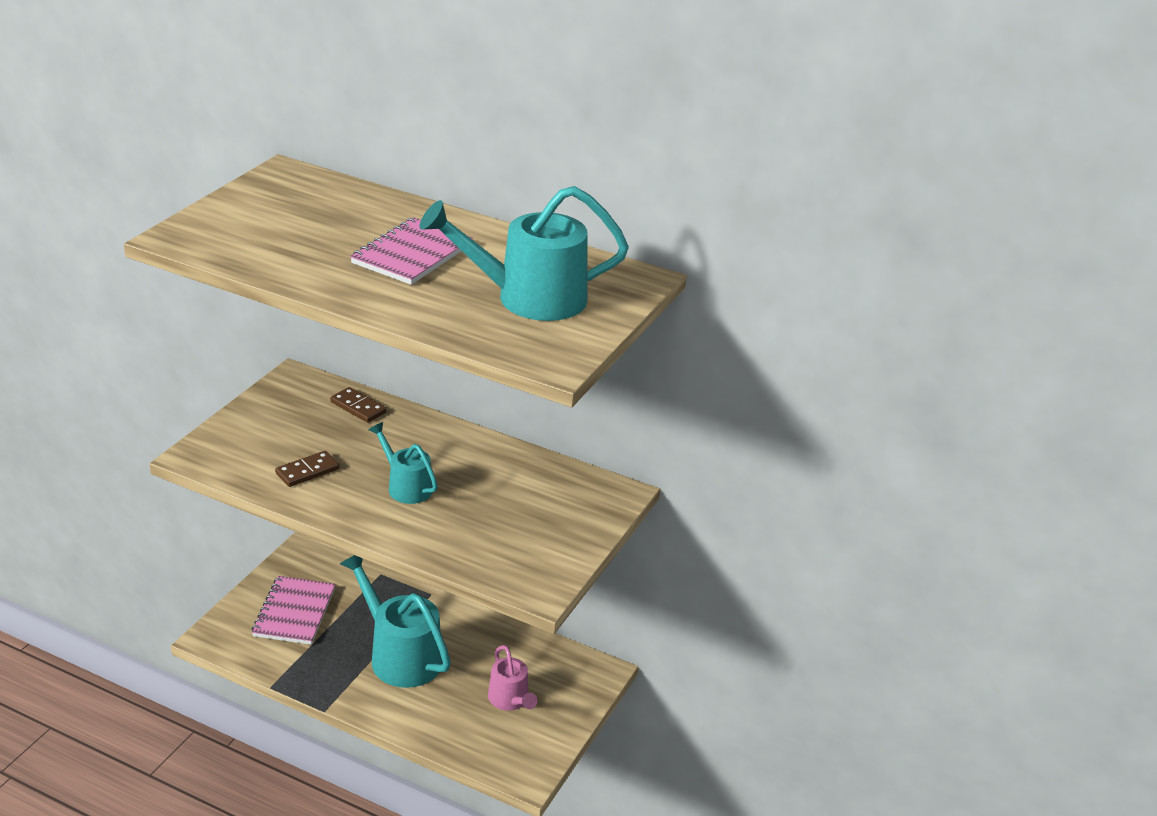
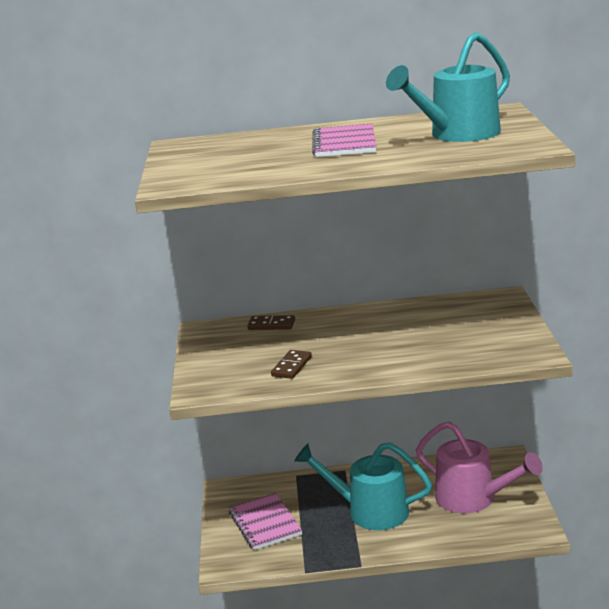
camera: 25 degrees left, 10 degrees down
turquoise watering can [369,422,438,504] -> none
pink watering can [488,645,537,711] -> pink watering can [416,421,543,513], size x1.78

